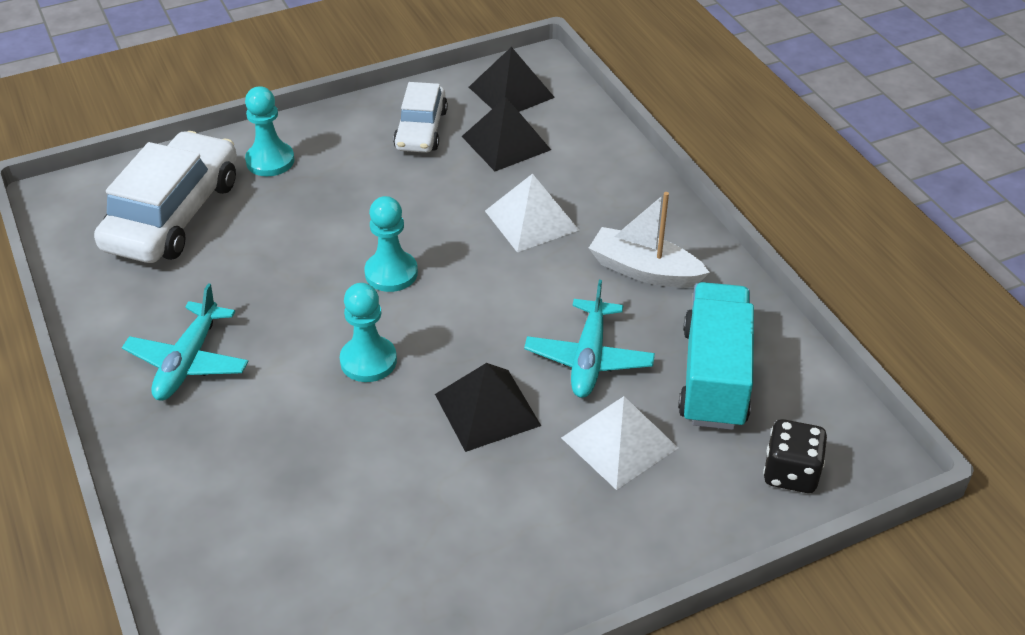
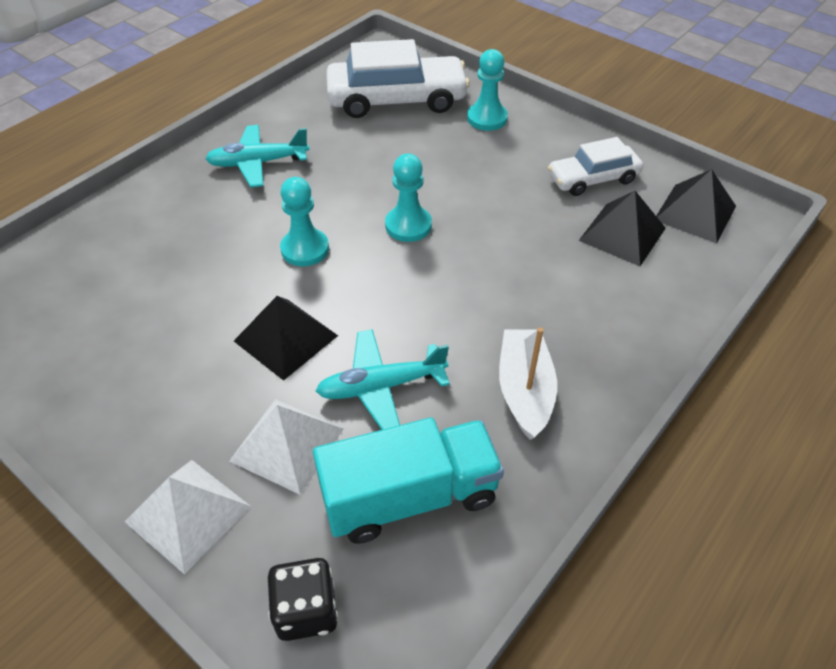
camera: 65 degrees right, 5 degrees up
white pyramid [485,174,579,252] -> white pyramid moved to [125,460,251,574]

